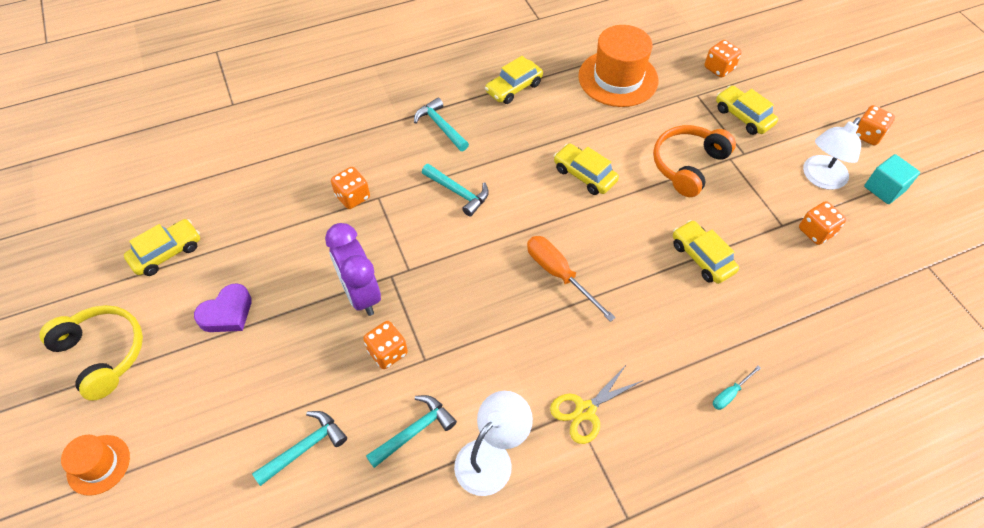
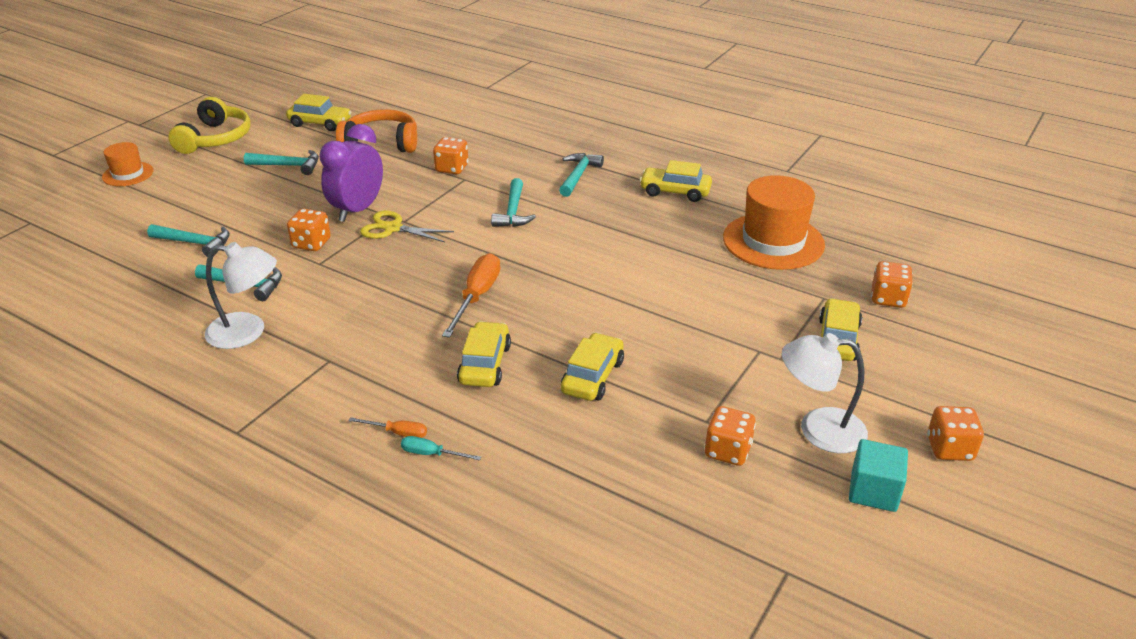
camera: 55 degrees right, 20 degrees down
purple heart [194,283,252,332] -> turquoise hammer [244,150,319,175]
yellow scissors [550,364,642,444] -> yellow scissors moved to [360,211,454,242]
yellow car [554,144,619,195] -> yellow car moved to [457,321,511,387]
orange headphones [653,125,736,197] -> orange headphones moved to [336,109,417,153]
none -> orange screwdriver [348,417,427,438]

